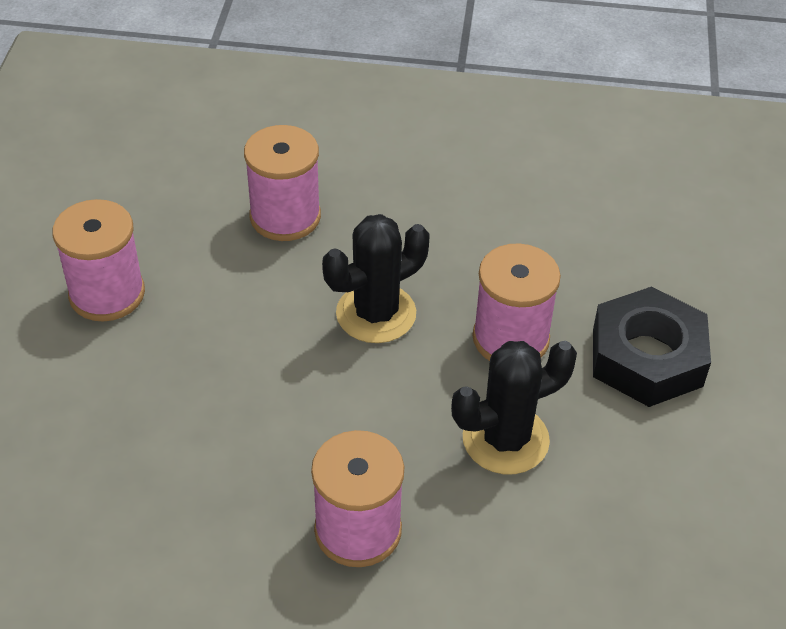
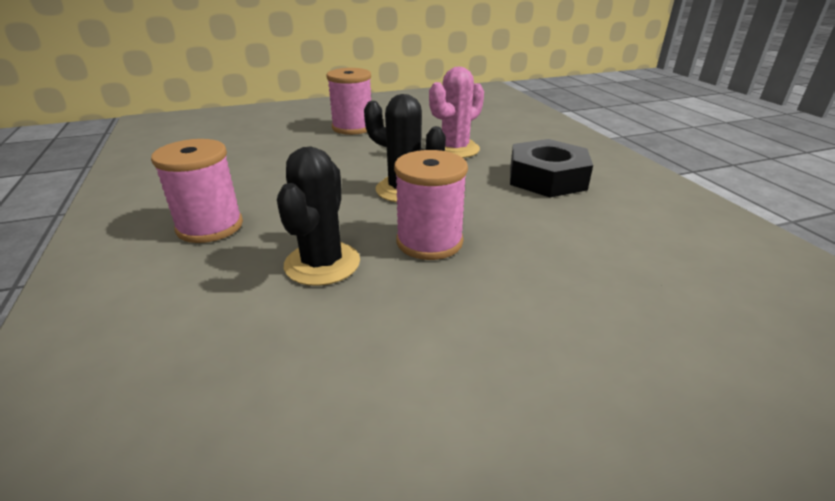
camera: 65 degrees right, 15 degrees down
pink spool [244,125,321,241] -> pink cactus [429,67,484,158]
black cactus [451,341,577,474] -> black cactus turned 60 degrees clockwise [277,146,360,286]
black nut [593,286,711,407] -> black nut moved to [510,139,593,197]

